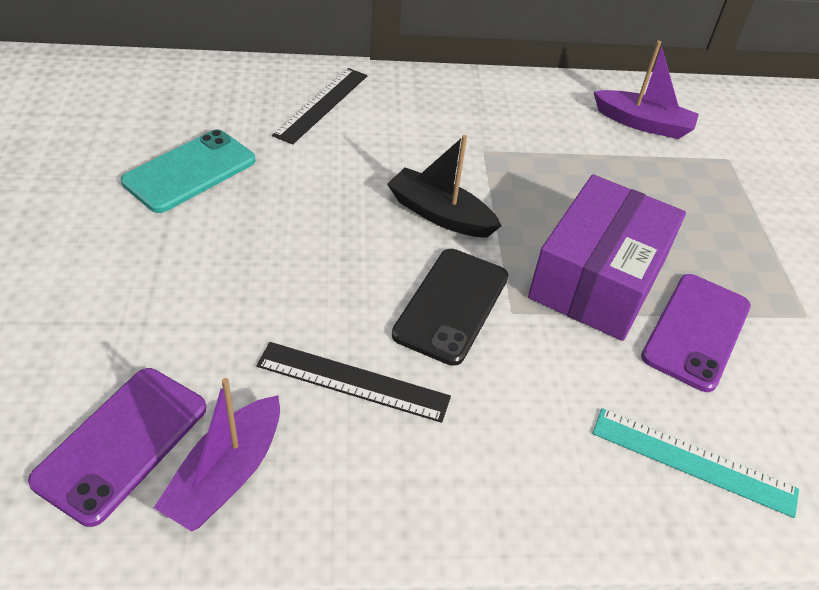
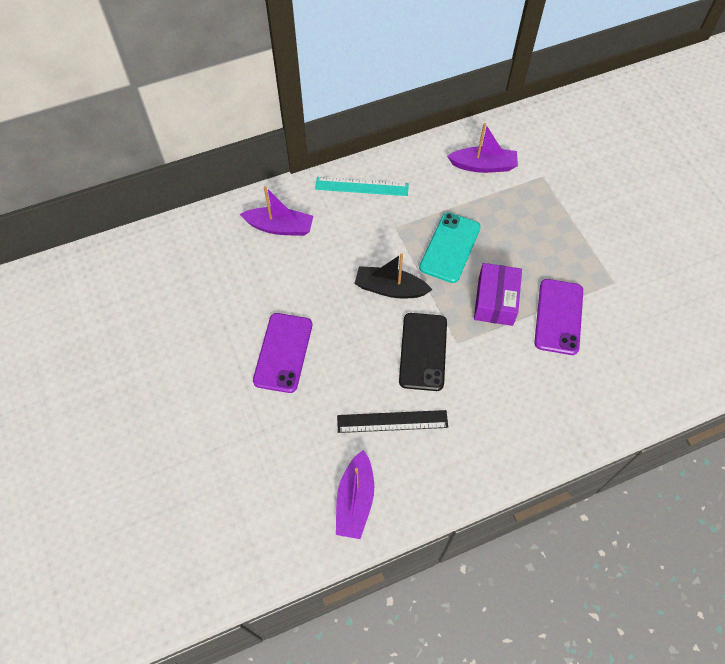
camera: 15 degrees left, 15 degrees up
purple phone [28,368,206,527] -> purple phone moved to [253,313,312,393]
turquoise phone [121,129,255,213] -> turquoise phone moved to [419,212,481,283]
black ruler [272,68,367,145] -> purple boat [240,186,313,236]
purple box [528,174,686,341] -> purple box [474,263,522,326], size x0.65
turquoise ruler [592,408,799,518] -> turquoise ruler moved to [315,177,409,196]

